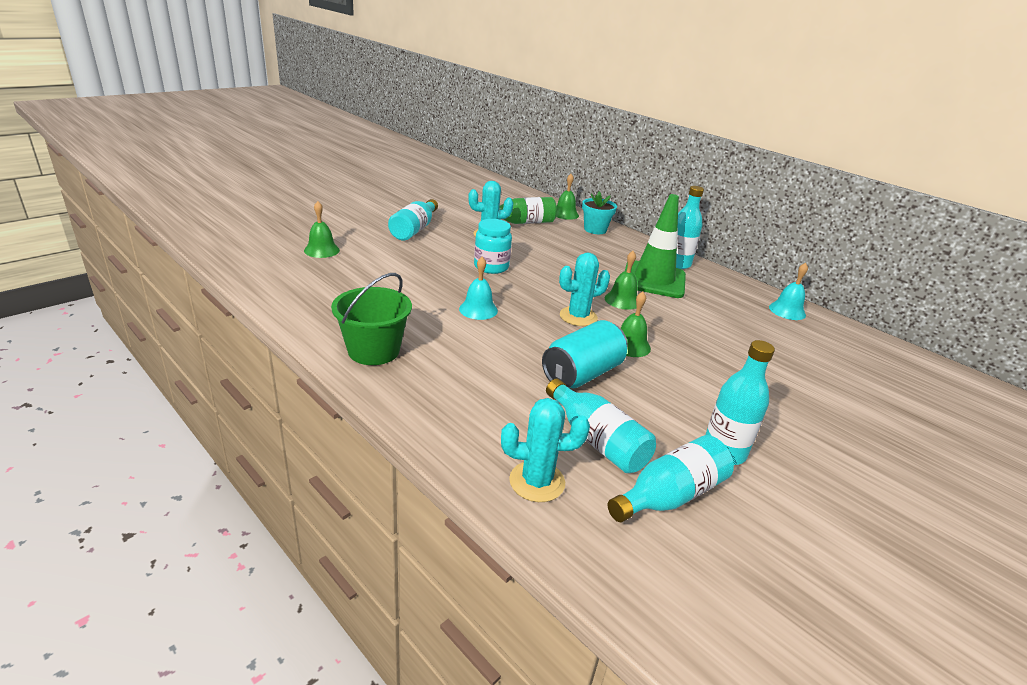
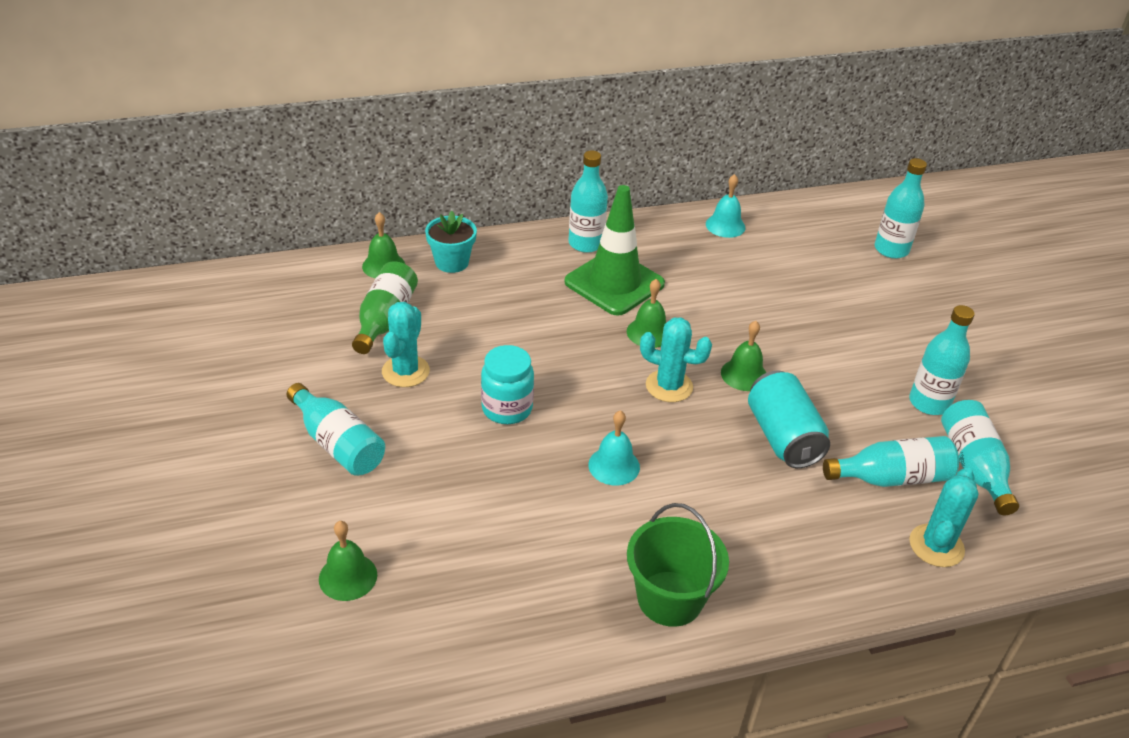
camera: 60 degrees left, 10 degrees up
turquoise cactus [559,253,610,326] -> turquoise cactus turned 75 degrees counterclockwise [640,317,712,402]
none -> turquoise bottle [874,158,927,259]

